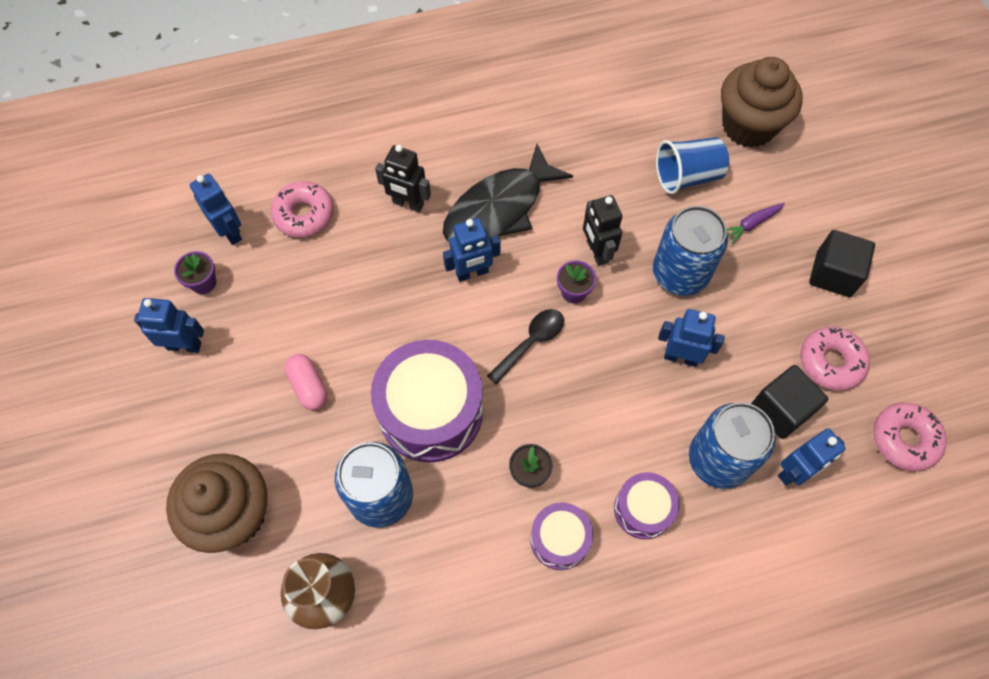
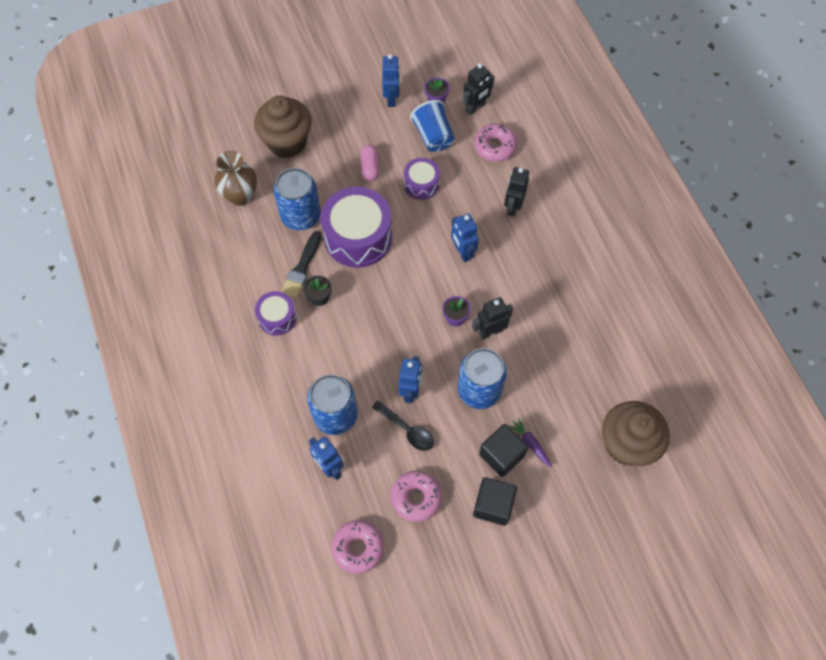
camera: 85 degrees right, 0 degrees up
blue robot [190,174,242,245] -> black robot [463,63,494,115]
pink capsule [284,354,328,410] -> pink capsule turned 60 degrees counterclockwise [360,145,379,181]
black fish [443,144,573,242] -> none
black spoon [487,309,564,385] -> black spoon moved to [372,401,434,451]
purple drum [614,472,680,539] -> purple drum moved to [404,158,440,200]
blue cup [656,137,729,194] -> blue cup moved to [410,100,455,152]
black cube [751,365,828,439] -> black cube moved to [479,424,528,477]
none -> black brush [281,231,322,299]

